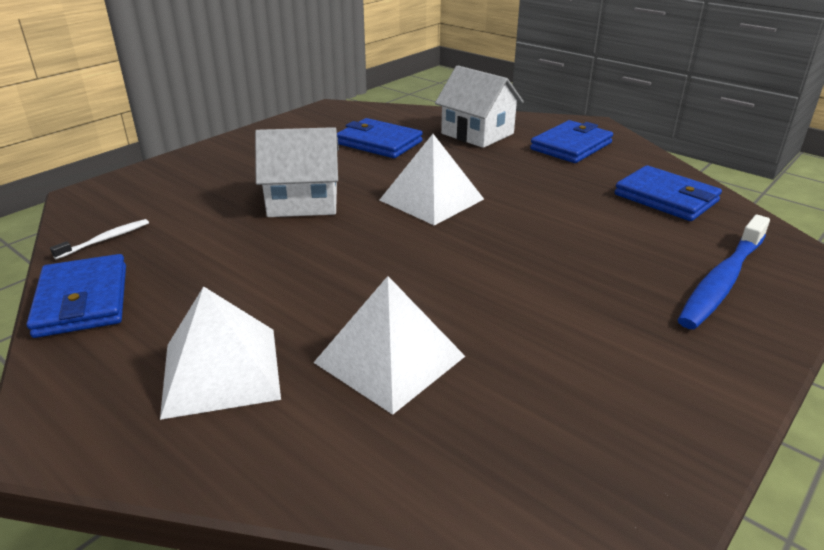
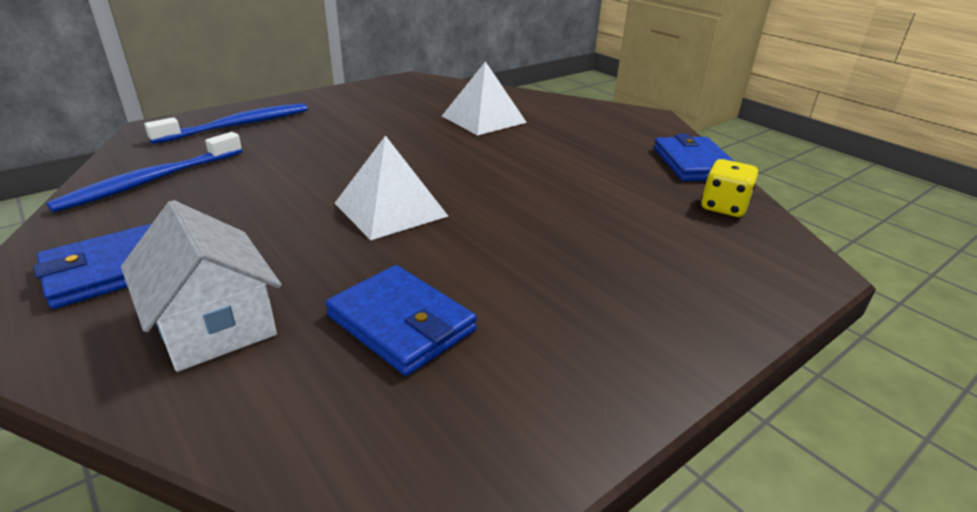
camera: 170 degrees left, 0 degrees up
white toothbrush [50,219,149,259] -> yellow dice [701,159,758,217]
white pyramid [160,286,281,420] -> none
white house [255,127,339,217] -> none
blue wallet [615,165,722,221] -> blue toothbrush [46,132,242,213]

